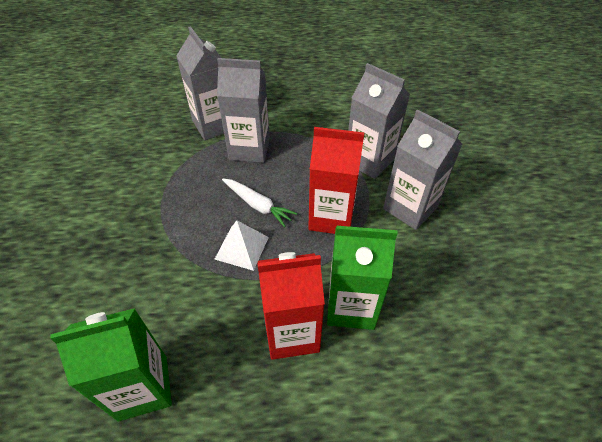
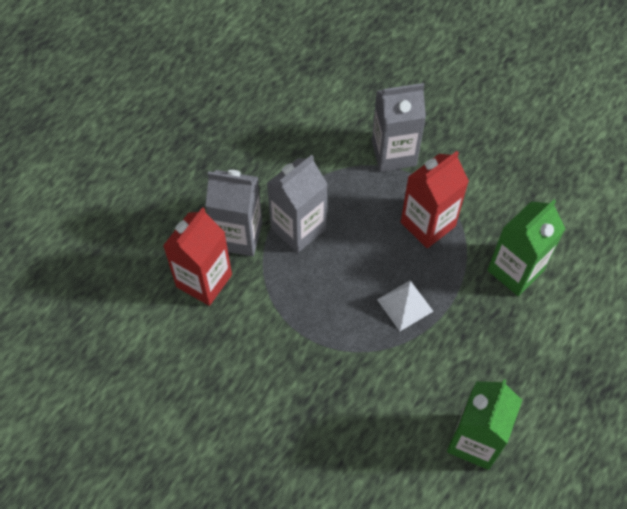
camera: 50 degrees left, 10 degrees up
white carrot [222,179,297,227] -> none
red carton [257,252,325,360] -> red carton moved to [163,207,232,306]
grey carton [383,109,462,230] -> none

